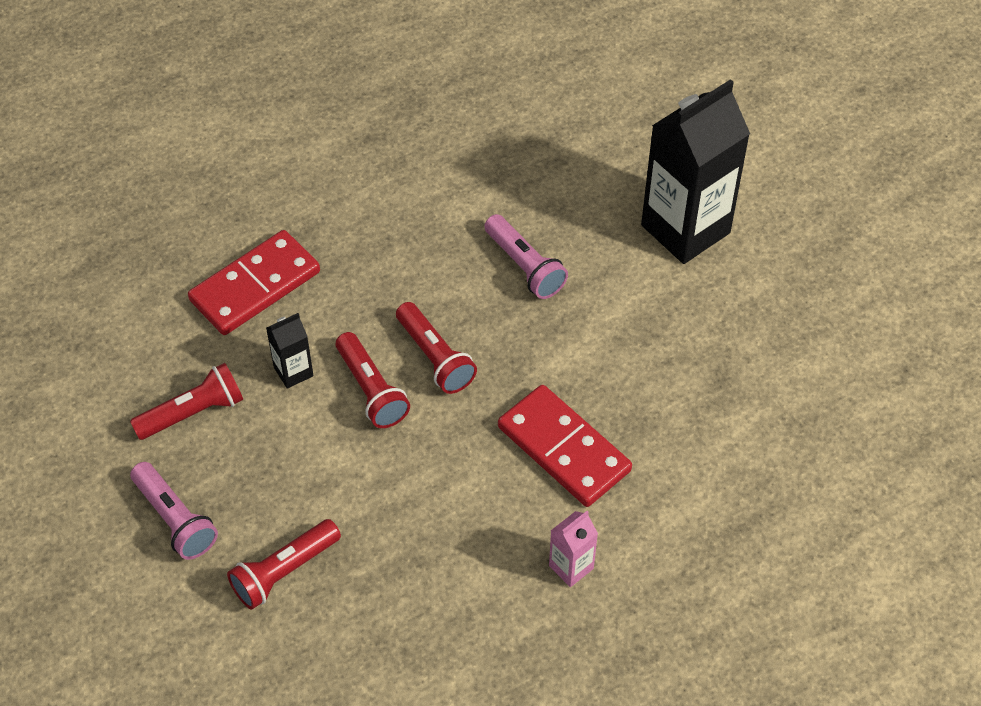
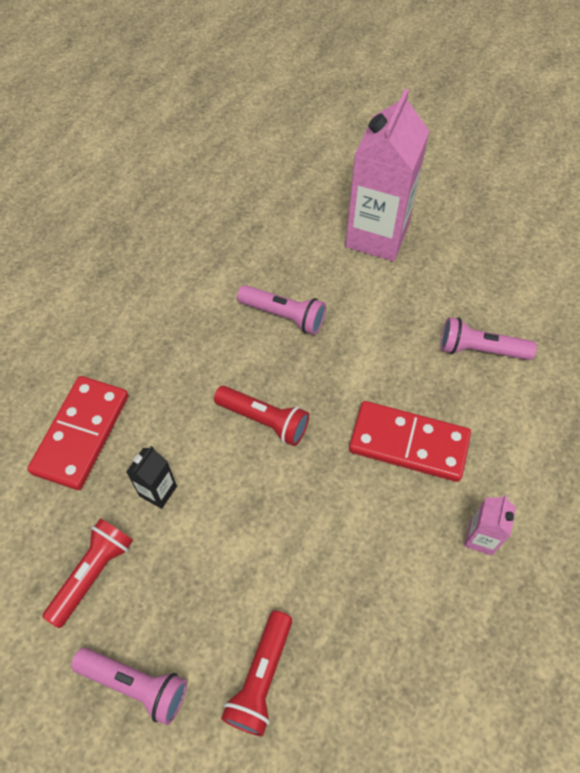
camera: 30 degrees left, 5 degrees up
red flashlight [336,332,410,428] -> none
black carton [641,79,750,264] -> pink carton [345,89,429,261]
none -> pink flashlight [440,317,537,360]

